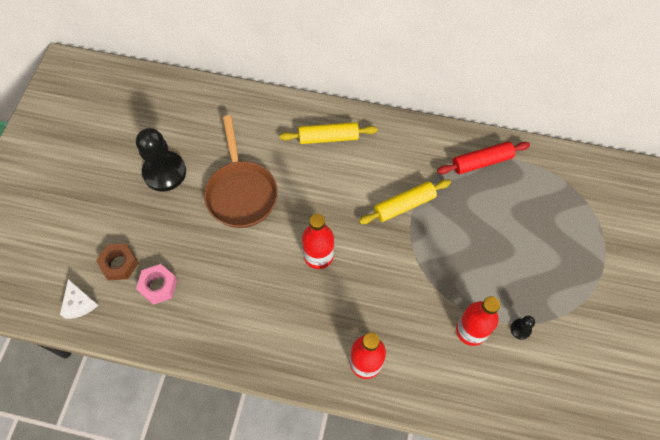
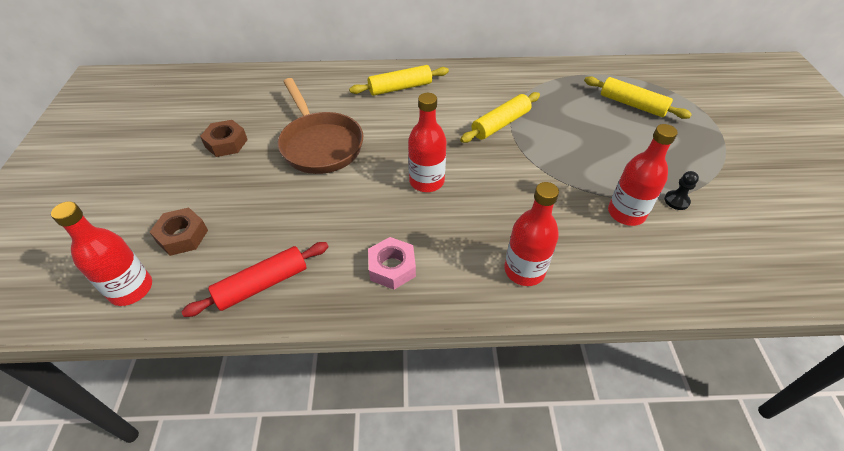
camera: 15 degrees left, 15 degrees down
white cheese [60,279,98,319] -> red bottle [51,201,152,306]
black pawn [136,128,186,192] -> brown nut [200,120,248,157]
pink nut [136,264,177,305] -> pink nut moved to [368,237,416,290]
red rolling pin [437,142,530,174] -> red rolling pin moved to [181,242,329,317]
none -> yellow rolling pin [584,76,692,119]

